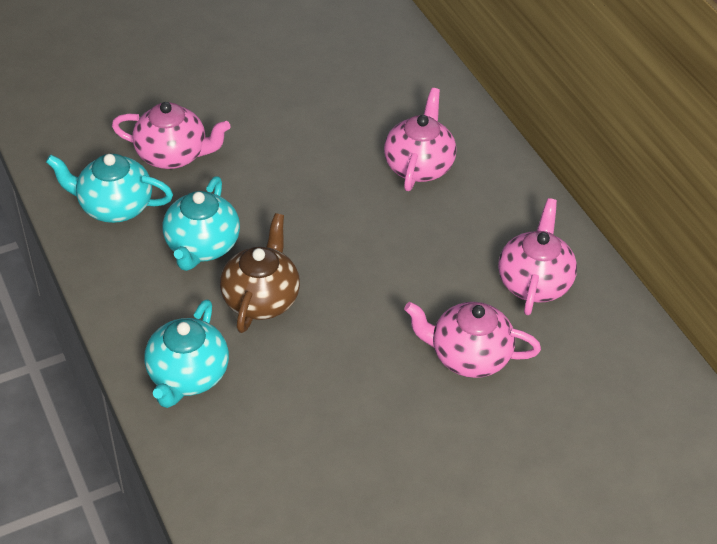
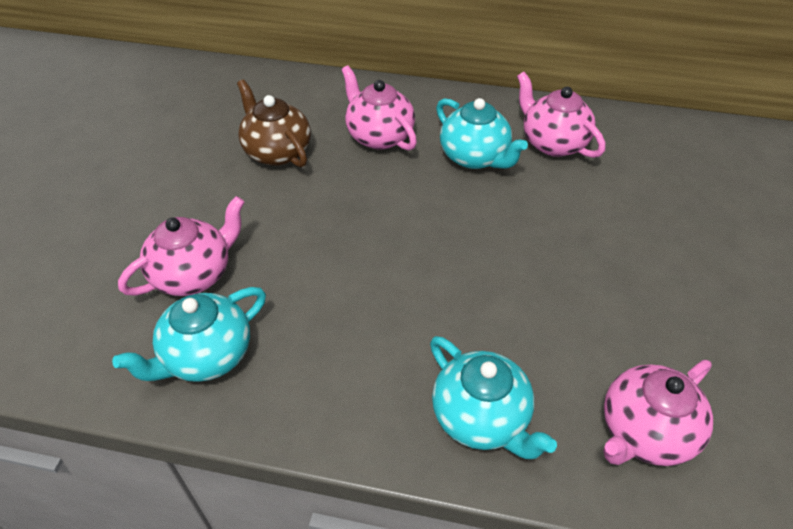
camera: 50 degrees left, 0 degrees up
turquoise teapot [163,176,240,271] -> turquoise teapot moved to [436,98,528,169]
brown teapot [220,213,300,333] -> brown teapot moved to [237,79,311,167]
pink teapot [404,302,541,378] -> pink teapot moved to [603,360,713,466]

